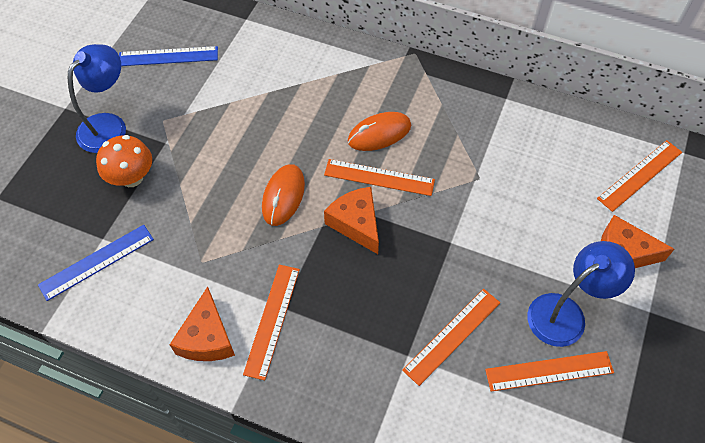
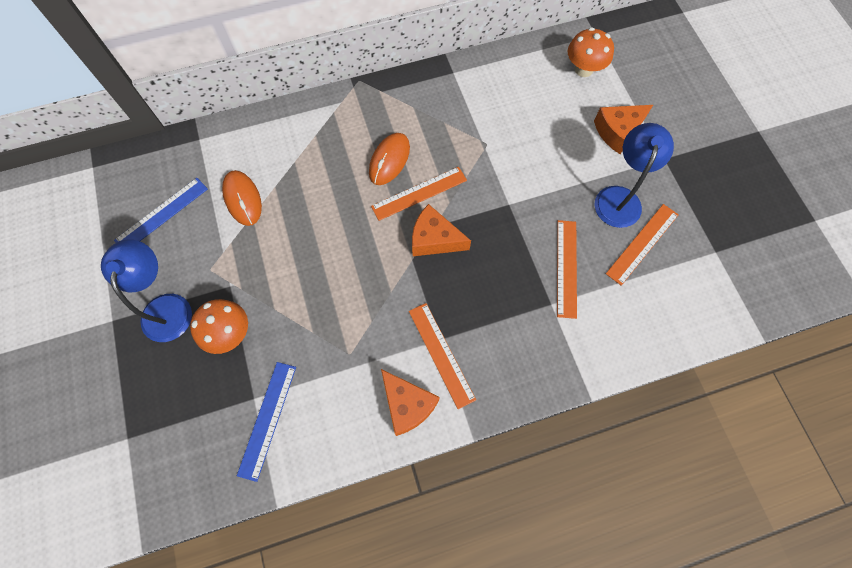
camera: 40 degrees left, 10 degrees up
orange mouse [262,164,305,226] -> orange mouse moved to [222,170,262,226]
orange ruler [597,140,682,212] -> orange mushroom [568,27,614,77]

